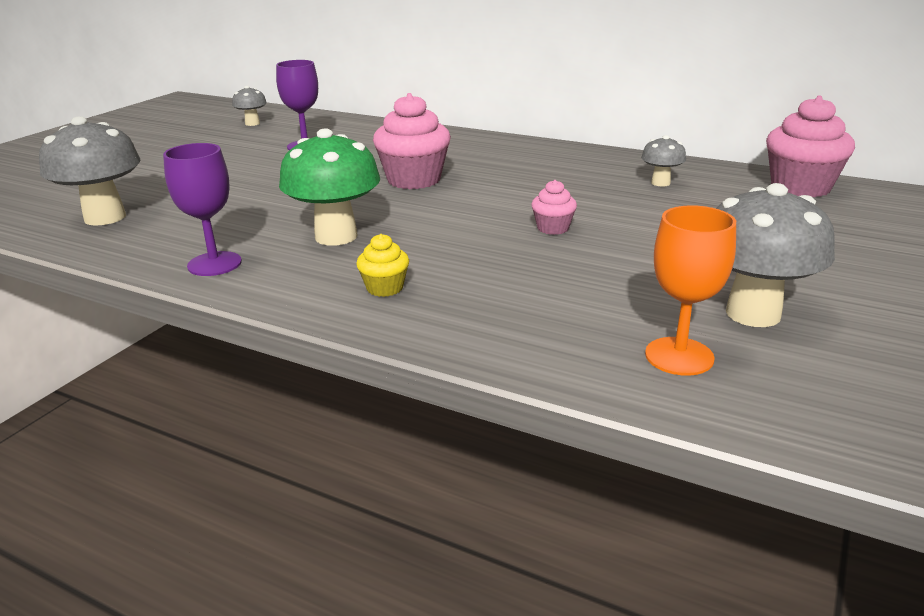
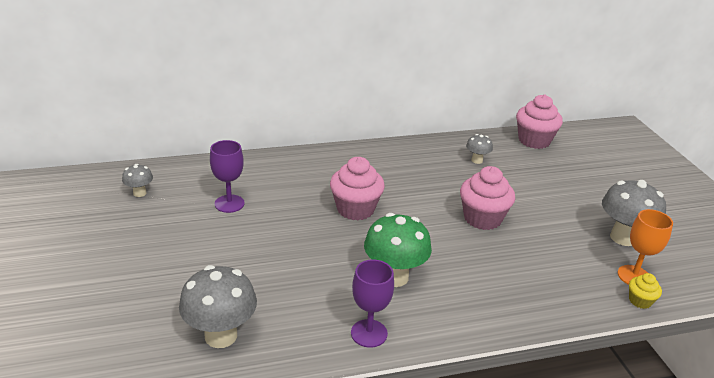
camera: 45 degrees left, 5 degrees up
yellow cupcake [356,234,409,297] -> yellow cupcake moved to [629,273,662,309]
pink cupcake [531,180,577,235] -> pink cupcake [460,166,515,230], size x1.99

